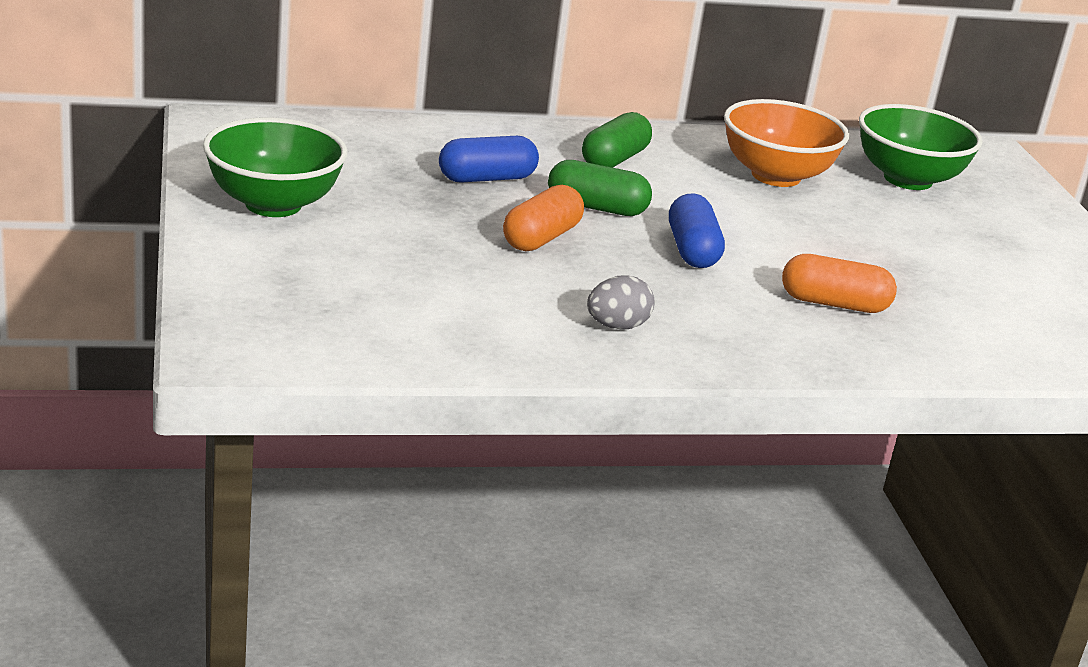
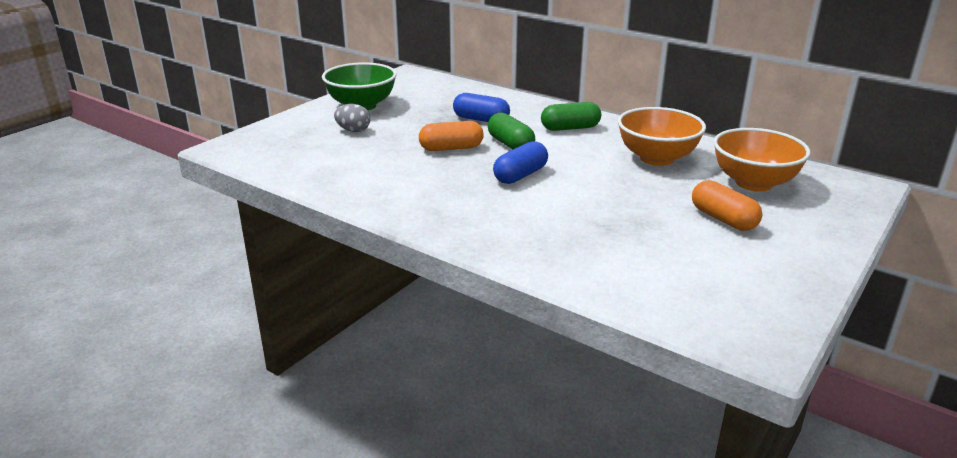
camera: 50 degrees right, 0 degrees up
grey egg [587,275,655,330] -> grey egg moved to [334,104,370,132]
orange capsule [782,254,897,313] -> orange capsule moved to [692,180,762,231]
green bowl [859,104,983,190] -> orange bowl [713,128,810,191]

